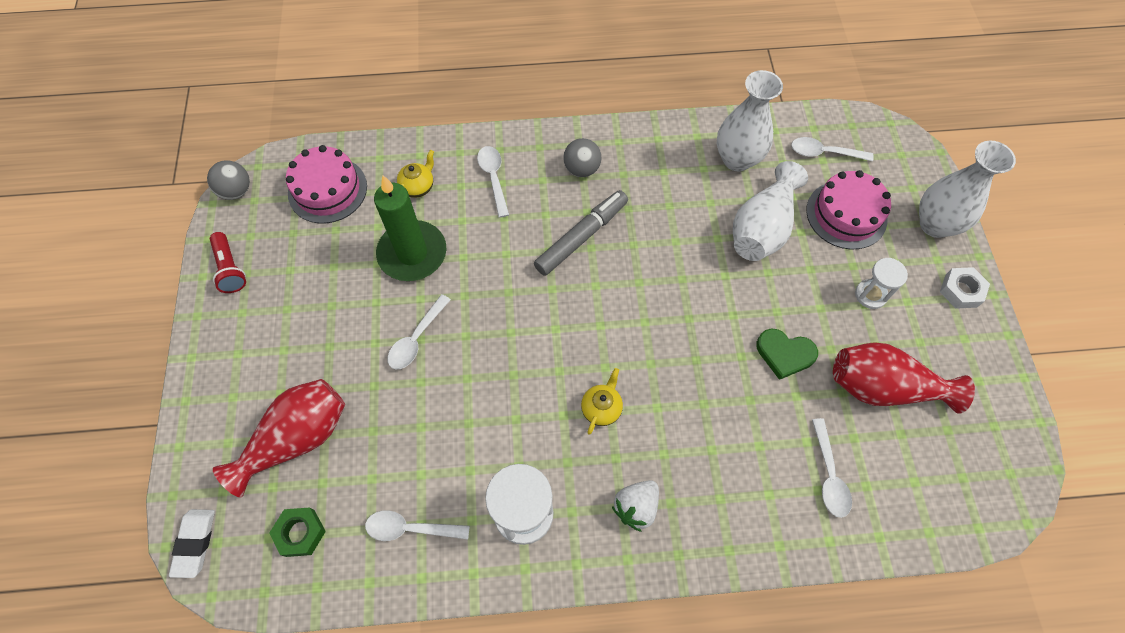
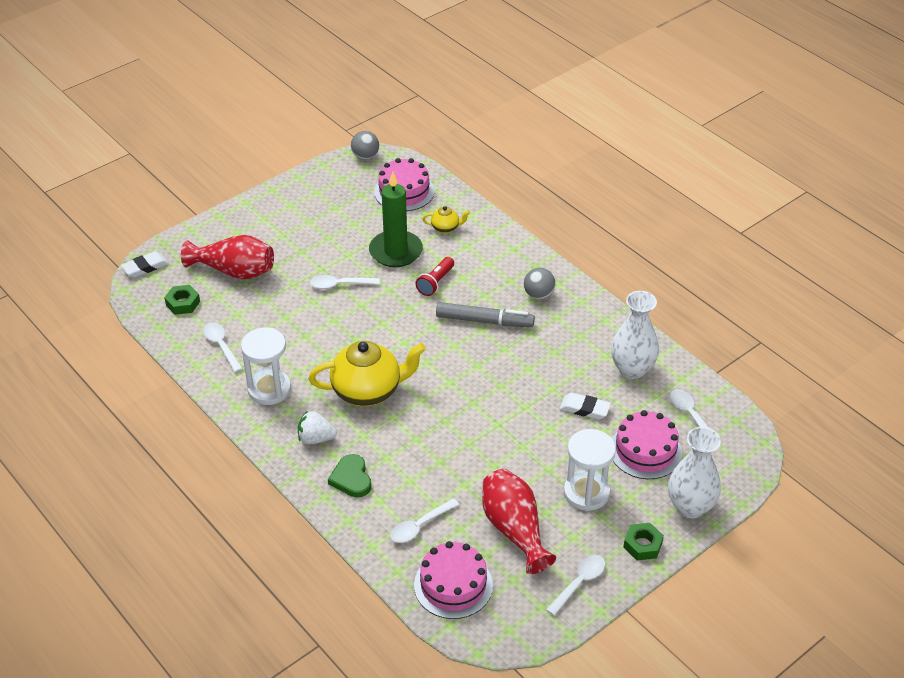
camera: 55 degrees right, 20 degrees down
red flashlight [210,232,246,293] -> red flashlight moved to [416,257,454,296]
white spoon [477,146,509,218] -> white spoon moved to [546,555,605,616]
yellow teapot [581,368,623,435] -> yellow teapot [309,341,426,406], size x2.19
white vase [733,161,808,261] -> white eraser [560,393,611,420]
green heart [757,329,818,380] -> green heart moved to [328,454,371,497]
white hourglass [855,258,908,309] -> white hourglass [564,429,616,511], size x1.64
white nut [940,267,990,309] -> green nut [623,523,664,561]
none -> pink cake [414,541,493,619]

